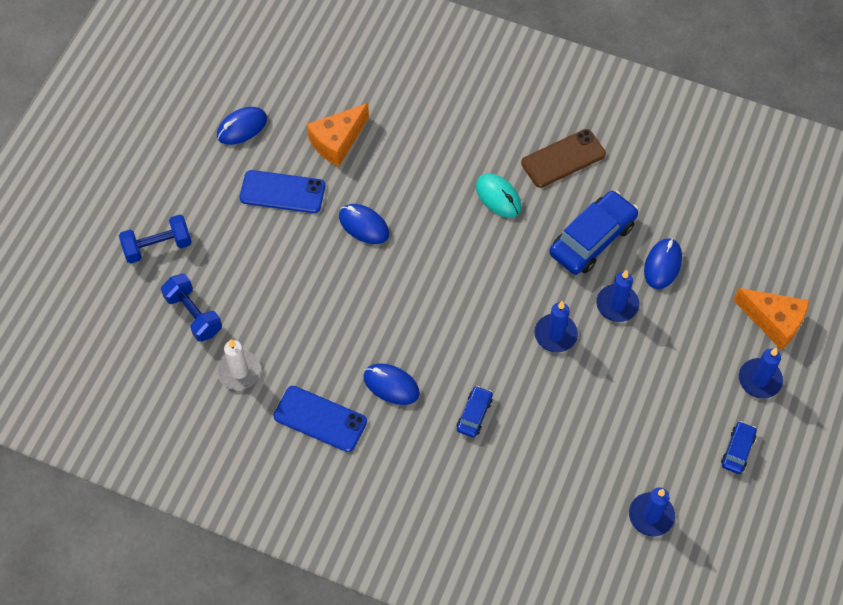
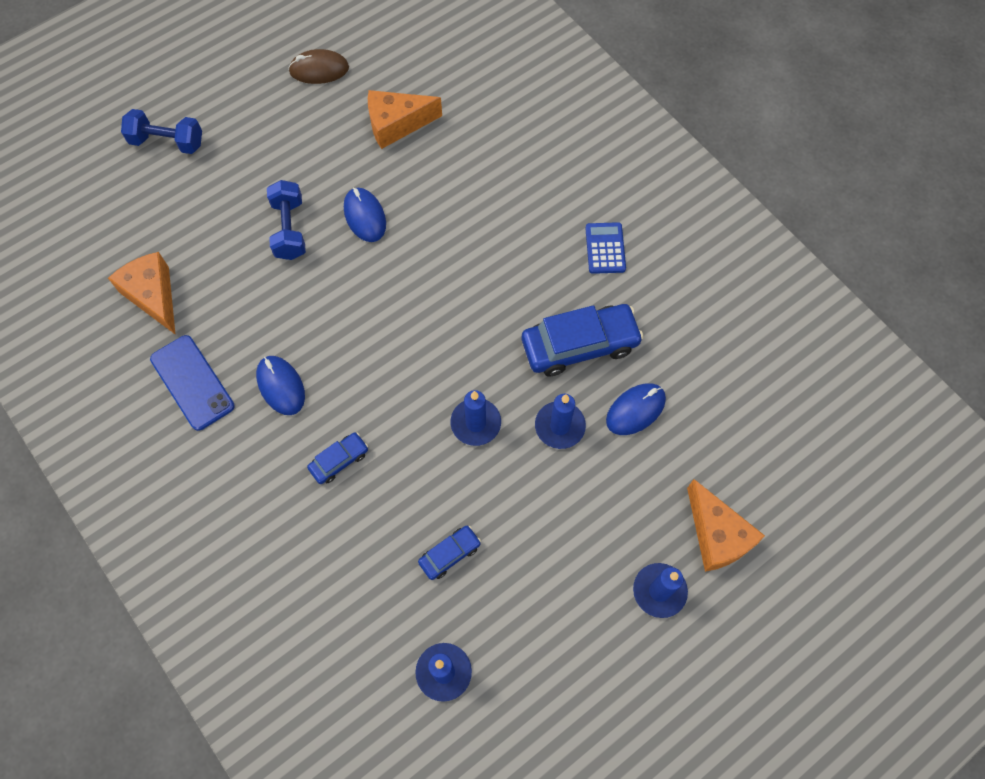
camera: 30 degrees right, 5 degrees up
blue dumbbell [161,274,222,342] -> blue dumbbell moved to [267,180,306,260]
blue mouse [217,107,267,145] -> brown mouse [288,49,349,84]
white candle [217,339,261,390] -> orange cheese [108,252,176,335]
blue phone [240,170,325,213] -> none
turquoise mouse [476,174,522,218] -> none
brown phone [521,129,606,188] -> blue calculator [585,222,626,274]
blue car [721,421,757,474] -> blue car moved to [418,526,481,580]

